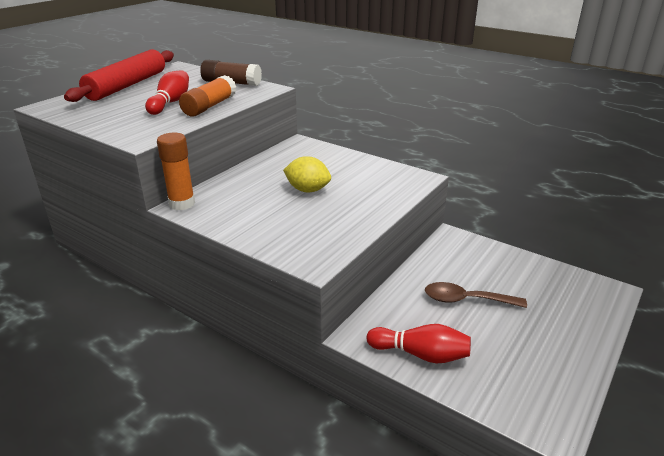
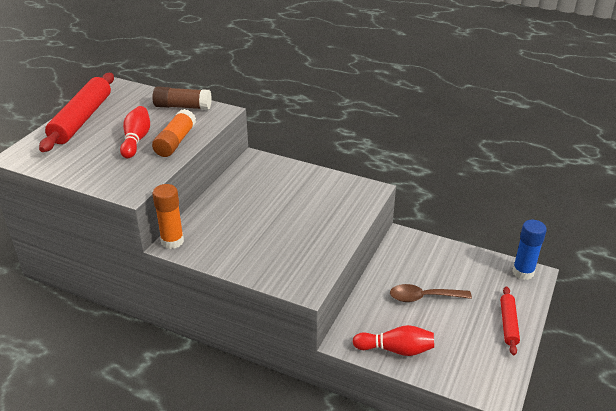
camera: 10 degrees left, 5 degrees up
yellow lemon [283,156,331,192] -> none
none -> red rolling pin [500,286,520,355]
none -> blue glue stick [512,220,547,280]

